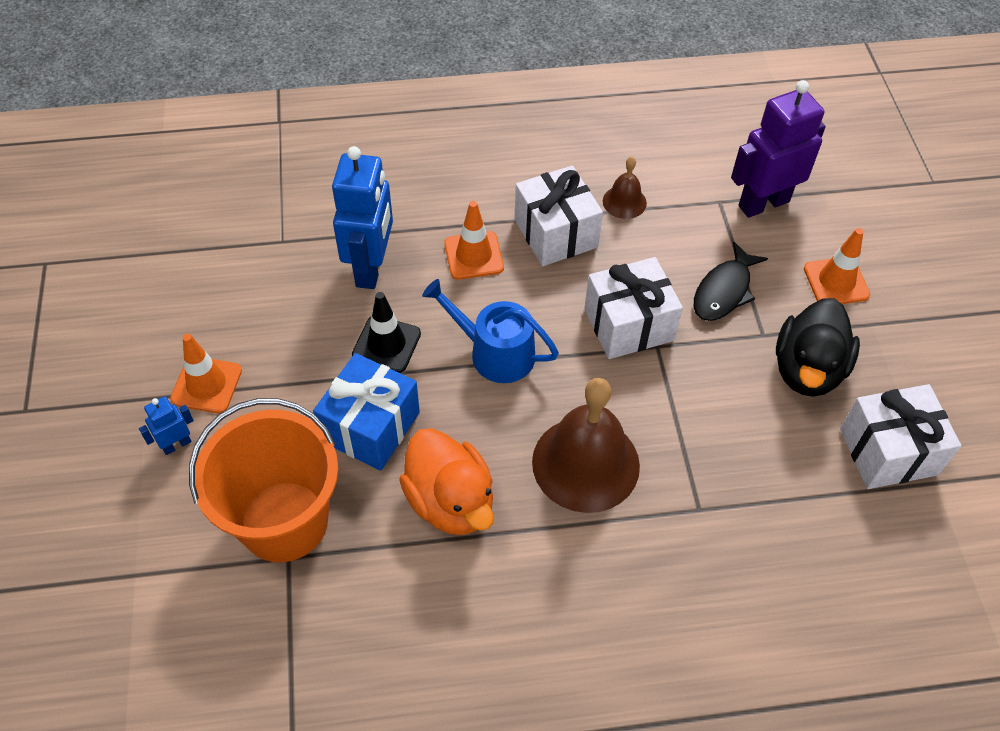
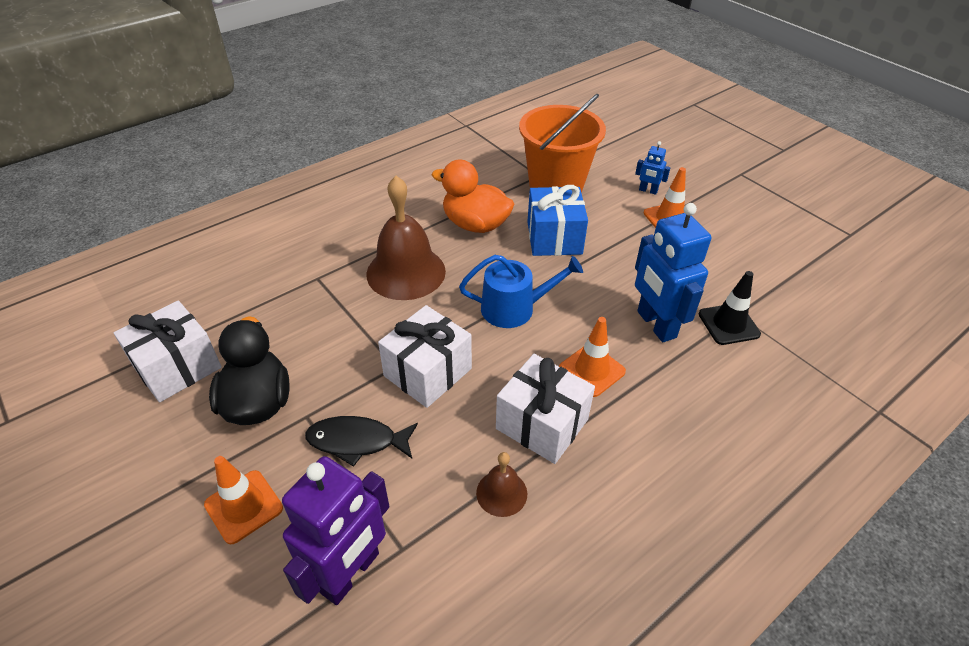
camera: 150 degrees right, 10 degrees down
blue robot [139,396,194,455] -> blue robot turned 90 degrees clockwise [635,141,670,195]
black traffic cone [352,292,421,373] -> black traffic cone moved to [699,271,761,345]
black fish [694,241,768,321] -> black fish turned 90 degrees counterclockwise [305,416,418,467]

